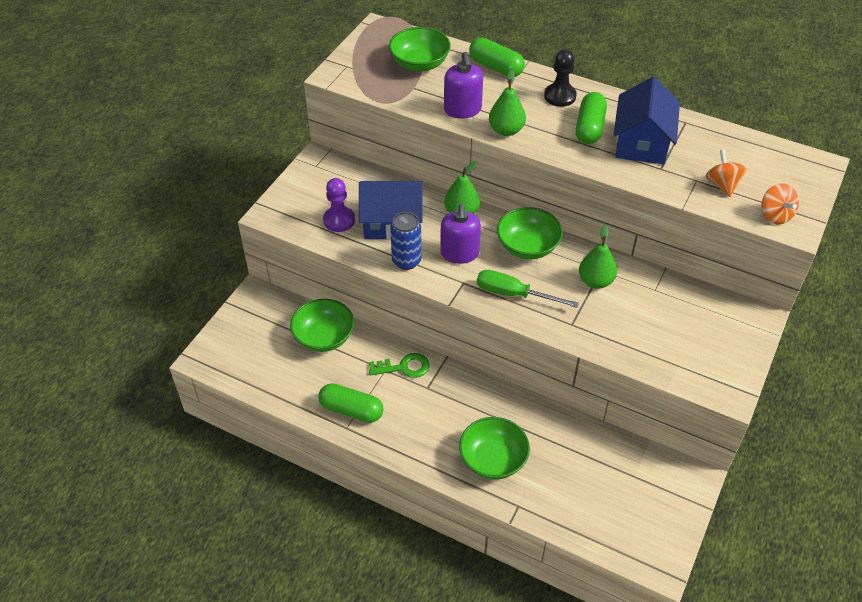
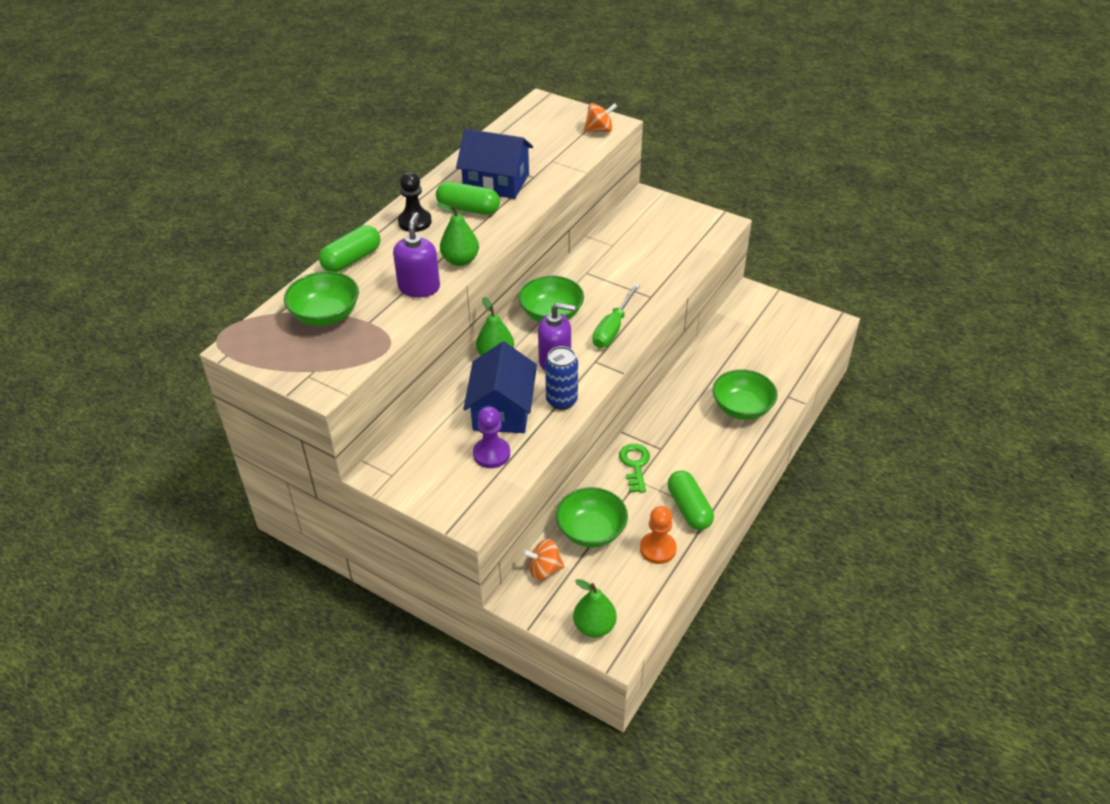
camera: 85 degrees left, 5 degrees down
green capsule [318,383,383,423] -> green capsule turned 45 degrees counterclockwise [668,471,714,530]
purple soap dispenser [444,52,483,119] -> purple soap dispenser turned 75 degrees counterclockwise [393,212,440,297]
green pear [579,225,617,289] -> green pear moved to [573,579,617,637]
orange spinning top [706,149,747,197] -> orange spinning top moved to [522,539,565,580]
none -> orange pawn [640,506,676,564]

